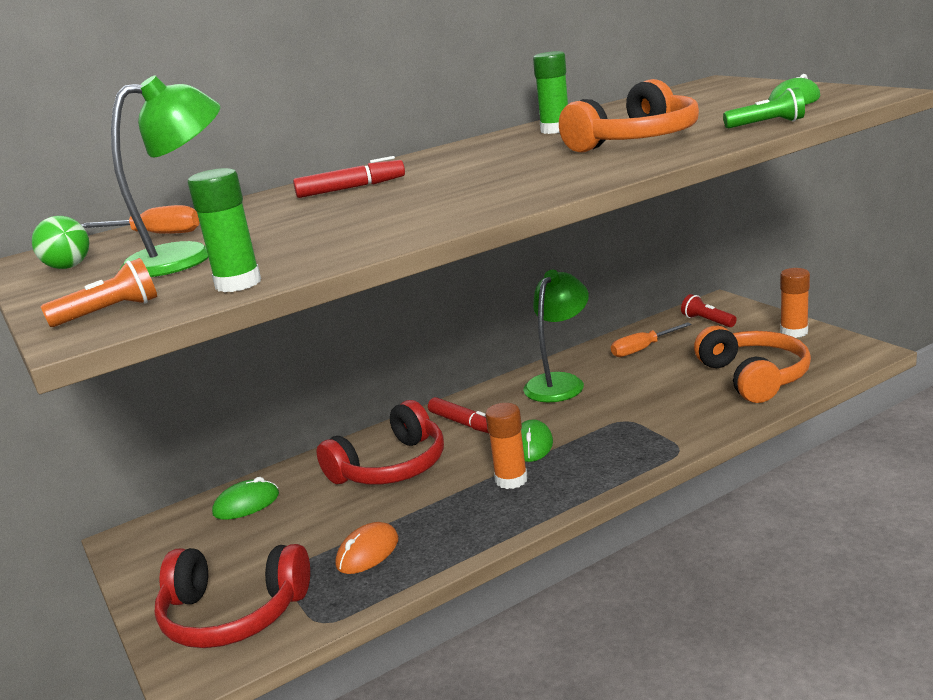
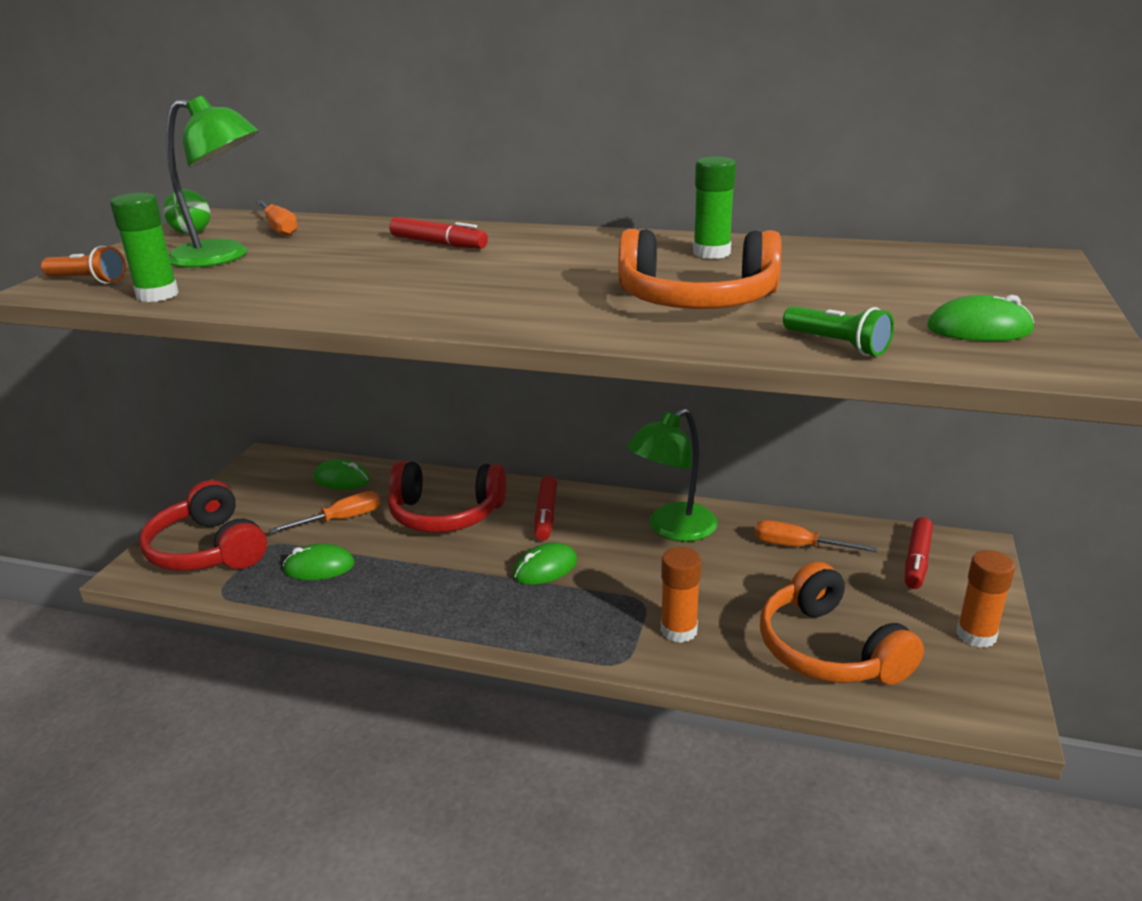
camera: 45 degrees right, 5 degrees up
orange mouse [336,522,399,574] -> green mouse [283,544,355,580]
orange glue stick [485,403,528,489] -> orange glue stick moved to [661,547,701,643]
green lamp [523,270,589,402] -> green lamp turned 150 degrees clockwise [626,408,718,542]
red flashlight [681,294,737,327] -> red marker [905,517,933,589]
orange headphones [694,326,811,403] -> orange headphones turned 120 degrees clockwise [760,561,924,685]
none -> orange screwdriver [269,491,380,533]

